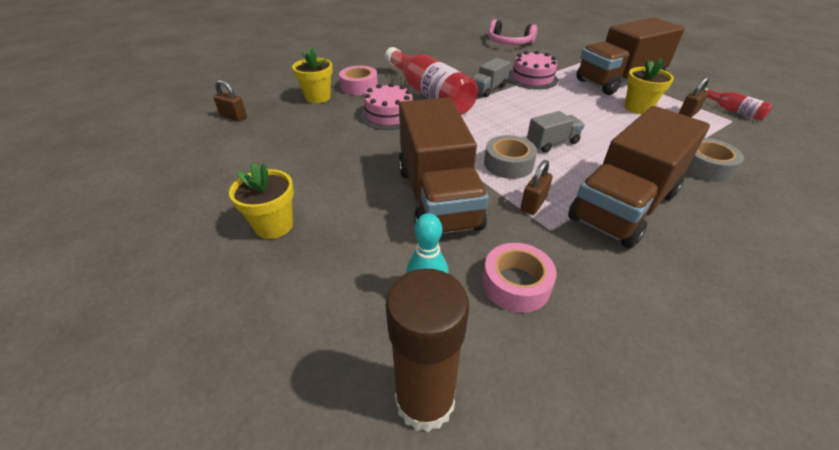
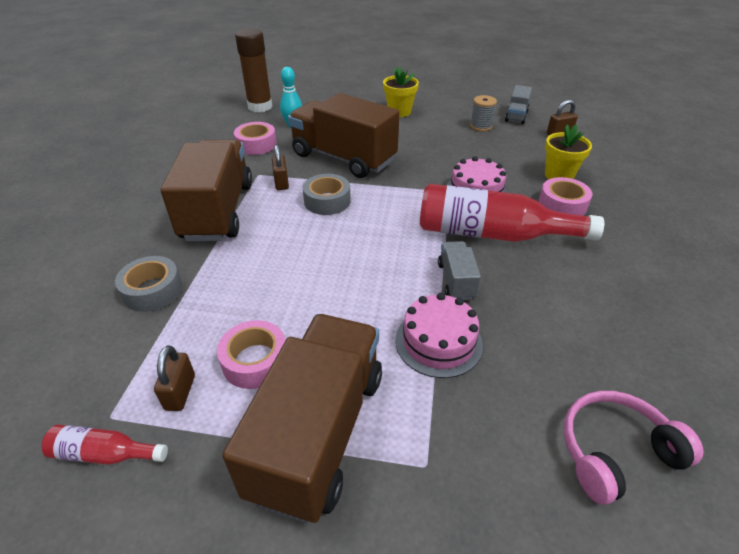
camera: 135 degrees right, 0 degrees up
grey truck [527,111,585,153] -> grey truck moved to [505,85,532,124]
yellow flower pot [625,58,674,114] -> pink tape [217,320,286,389]
none -> grey spool [470,95,497,131]

